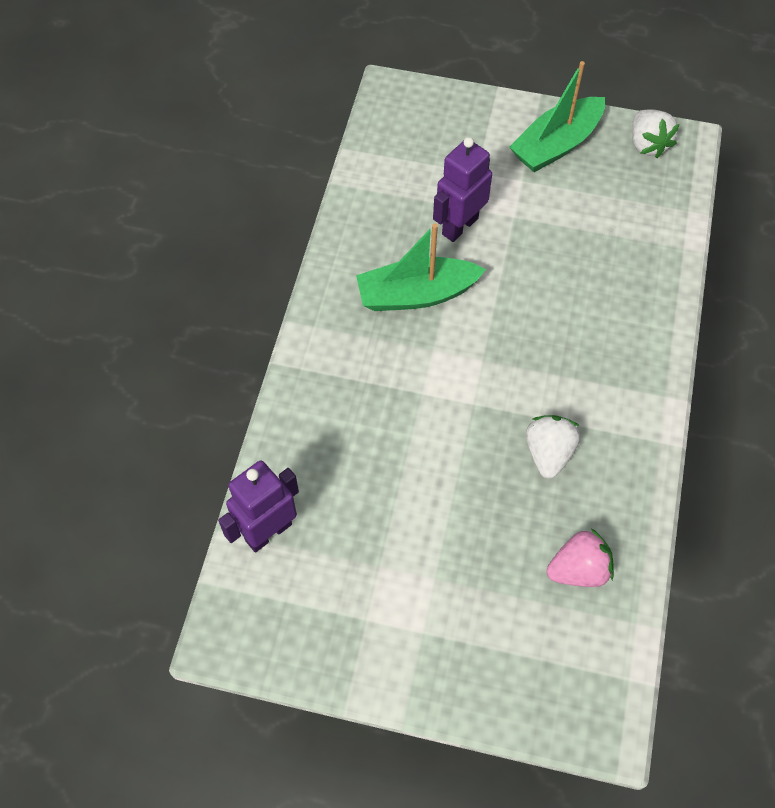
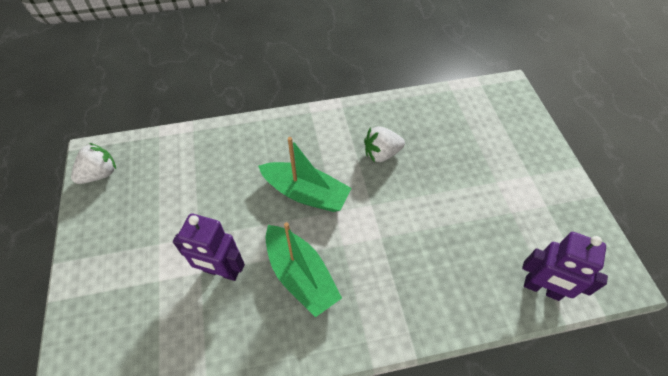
camera: 115 degrees left, 5 degrees down
green boat [509,61,605,172] -> green boat moved to [258,137,351,212]
pink strawberry [547,528,614,587] -> none

